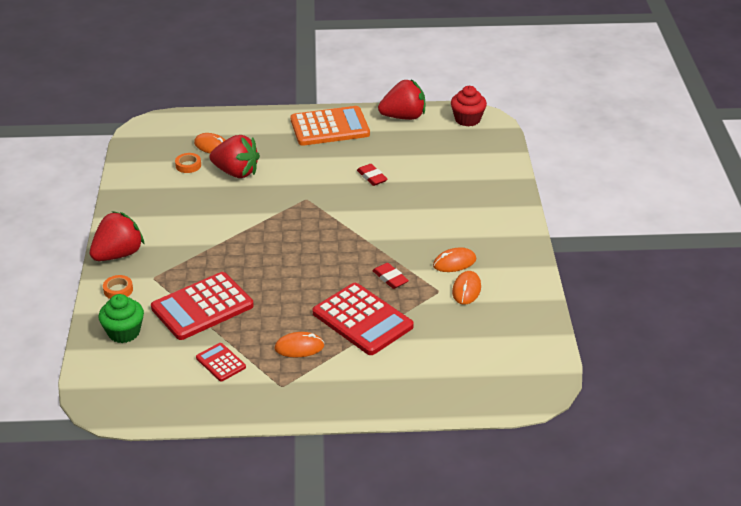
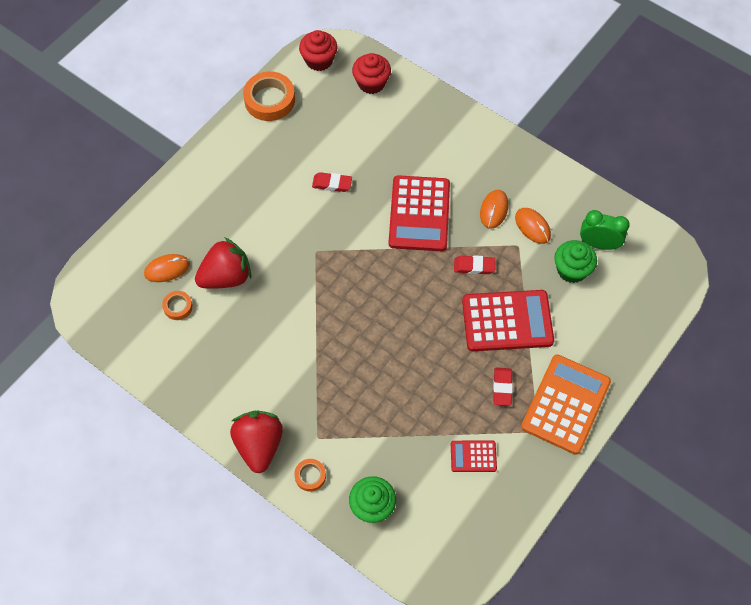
camera: 50 degrees left, 25 degrees up
red calculator [151,272,254,340] -> red calculator moved to [389,175,450,251]
orange mouse [274,332,324,357] -> red eraser [493,368,513,406]
orange calculator [291,106,370,146] -> orange calculator moved to [521,354,611,455]
red strawberry [378,80,425,120] -> orange tape [243,71,295,121]
none -> red cupcake [352,53,391,94]
none -> green cupcake [554,240,597,283]
none -> green clock [580,210,630,250]

